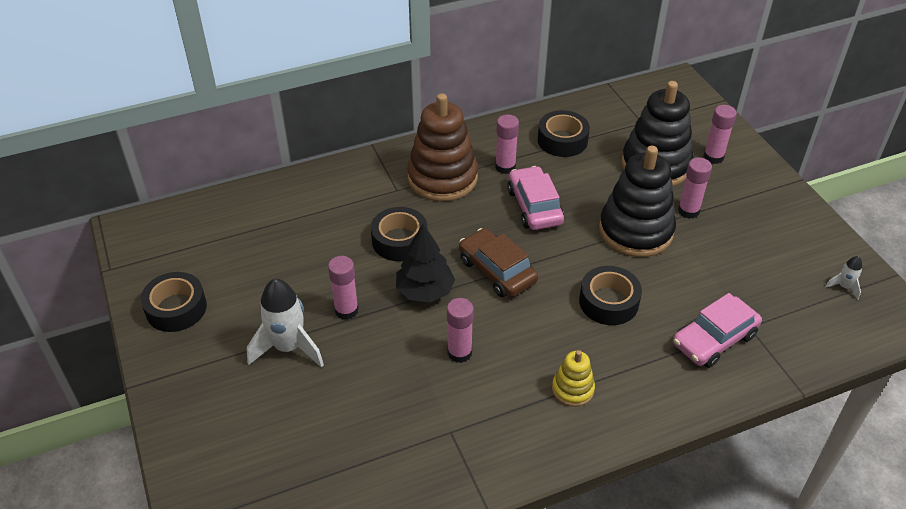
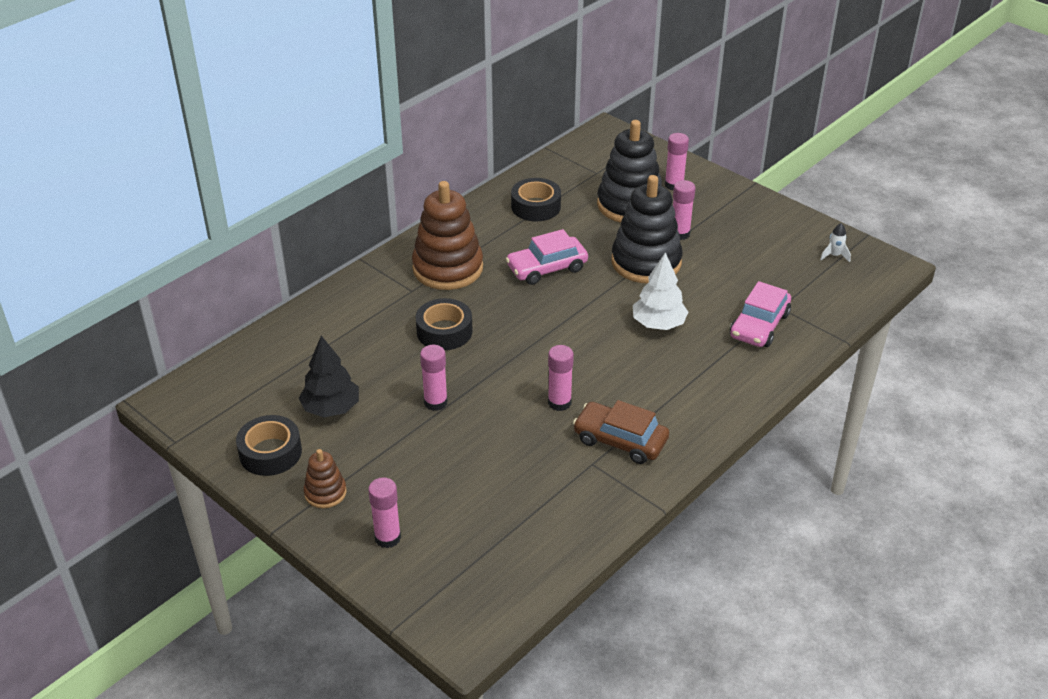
camera: 25 degrees left, 5 degrees down
white rocket [247,279,324,368] -> none
black tree [396,224,455,303] -> black tree moved to [299,336,359,417]
brown car [459,228,538,297] -> brown car moved to [573,400,669,464]
pink glue stick [495,115,519,174] -> pink glue stick moved to [368,477,401,548]
pink car [507,166,564,230] -> pink car turned 75 degrees counterclockwise [506,229,588,285]
yellow stacking toy [552,350,595,407] -> none
black tape [579,266,642,325] -> white tree [633,252,688,330]
none -> brown stacking toy [303,449,347,508]

